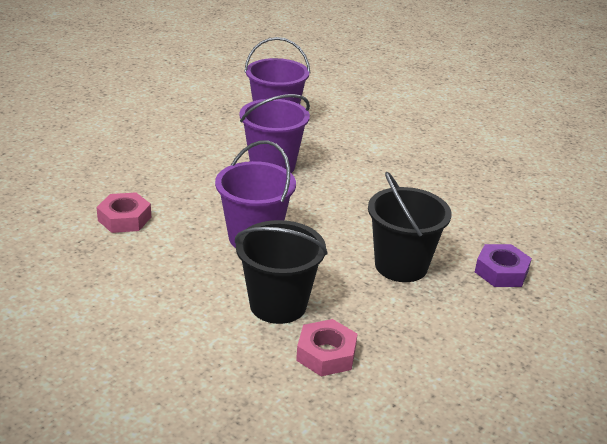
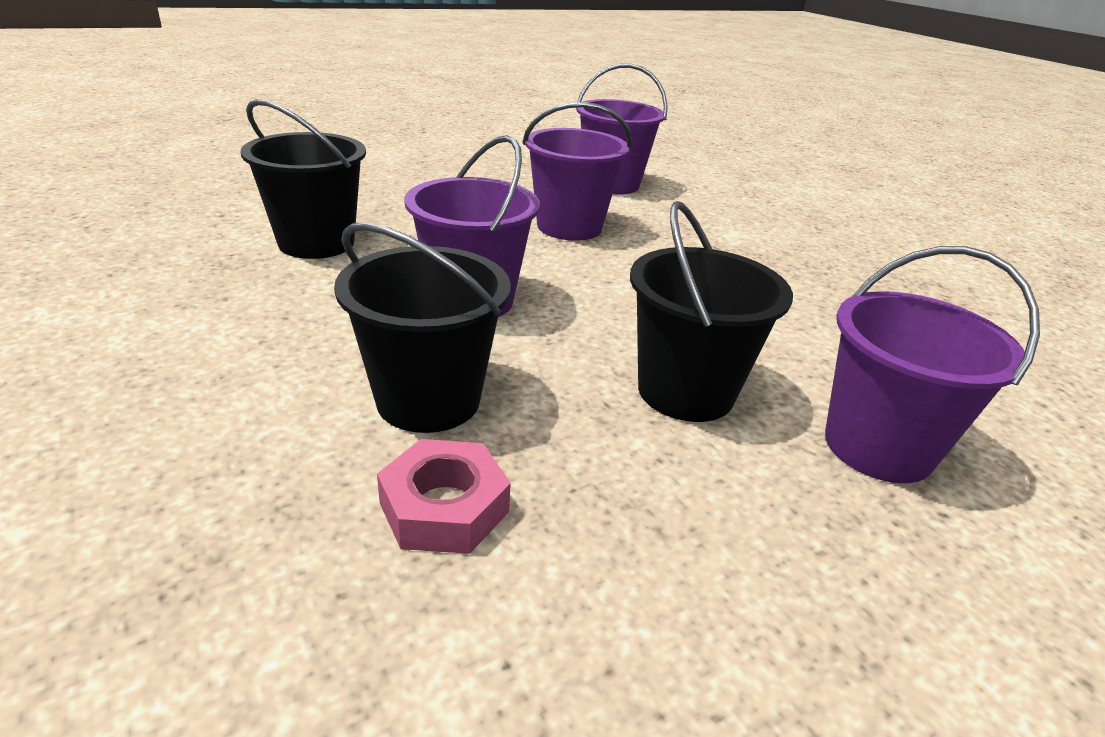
camera: 20 degrees right, 0 degrees up
pink nut [96,192,151,233] -> black bucket [241,99,366,259]
purple nut [475,244,532,287] -> purple bucket [825,246,1040,483]

